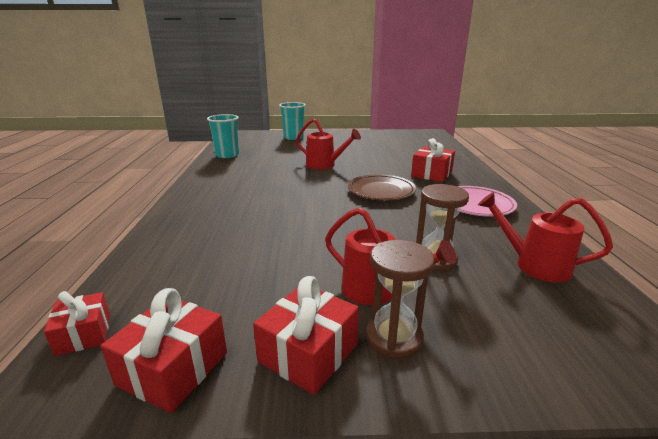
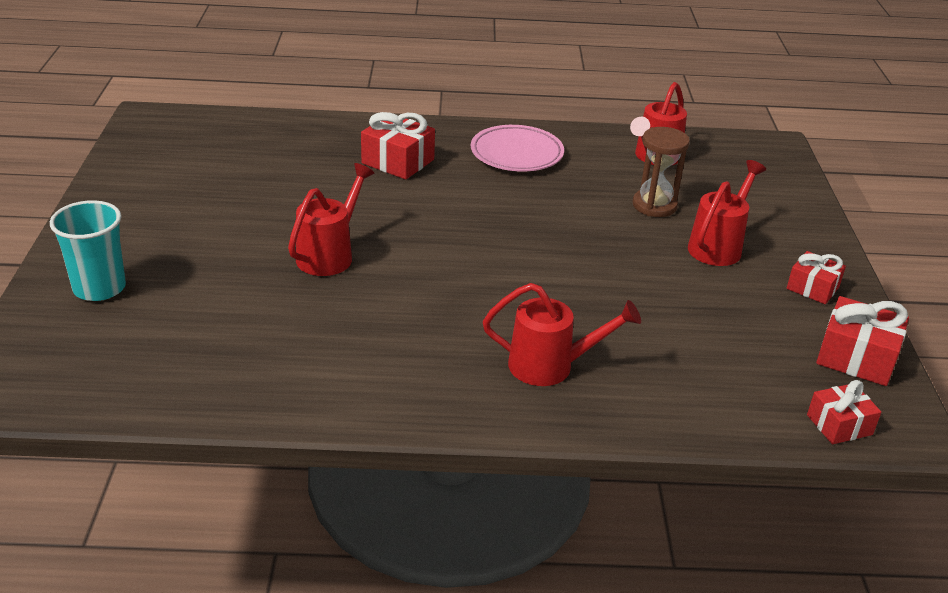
camera: 90 degrees left, 10 degrees up
turquoise cup [207,114,239,158] -> none
red gift [253,276,359,395] -> red gift [787,251,846,304], size x0.65
brown plate [348,174,416,201] -> none
brown hourglass [366,240,435,359] -> none
none -> red watering can [483,283,641,386]

